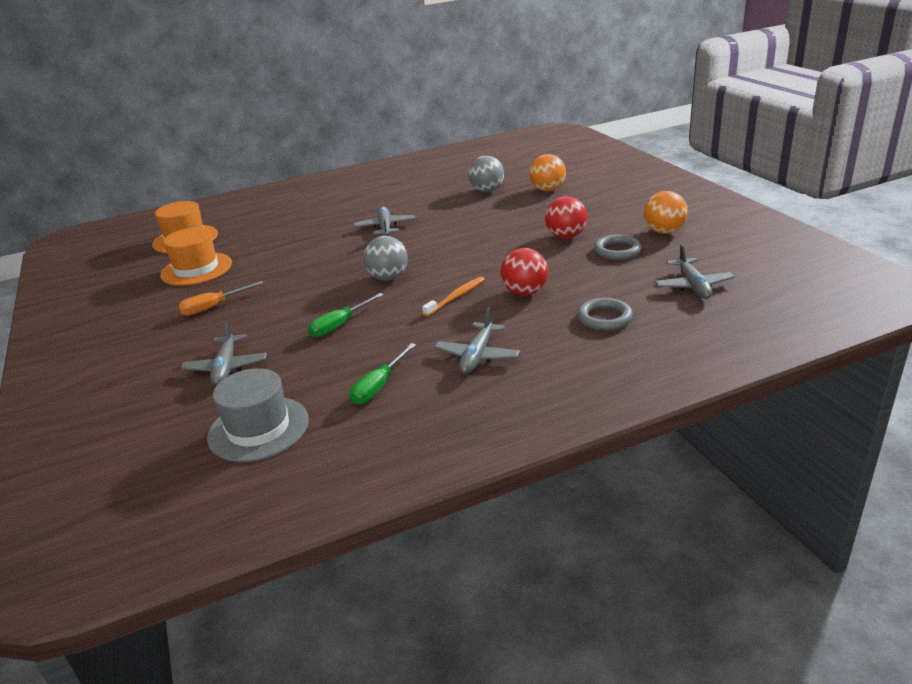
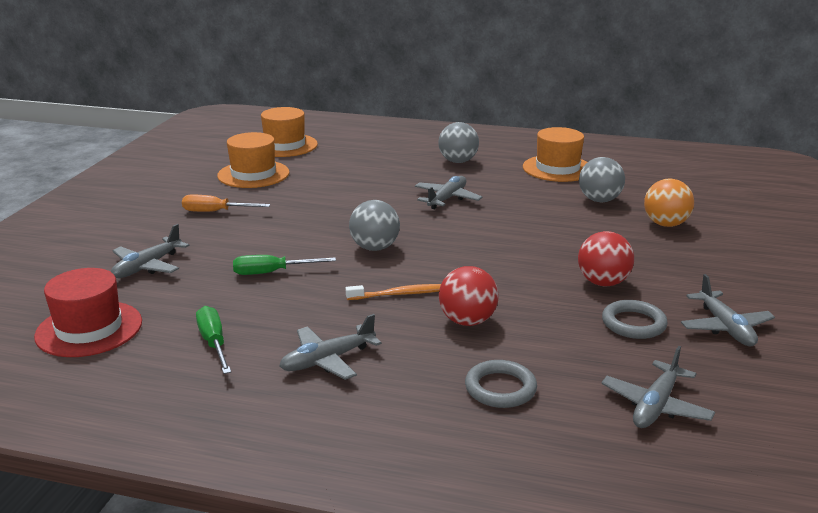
camera: 35 degrees right, 5 degrees down
grey hat [207,368,309,462] -> red hat [34,268,142,357]
green screwdriver [349,343,416,405] -> green screwdriver turned 90 degrees clockwise [196,306,231,374]
orange ball [644,191,688,234] -> grey plane [681,274,775,346]
none -> grey ball [438,122,479,163]
none -> orange hat [523,127,587,182]

